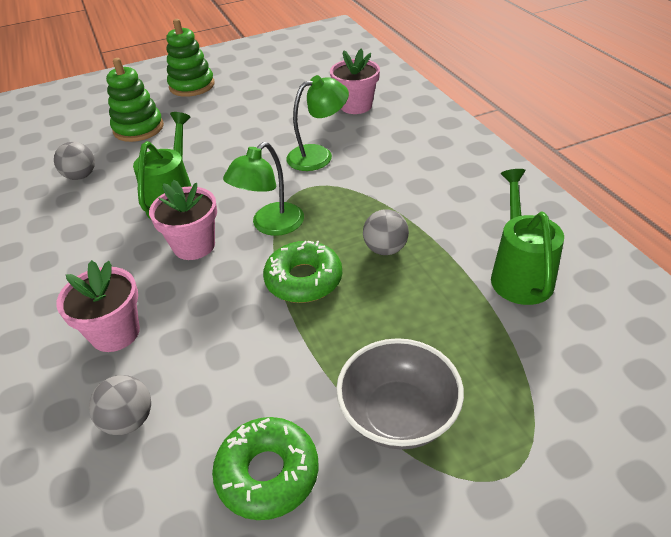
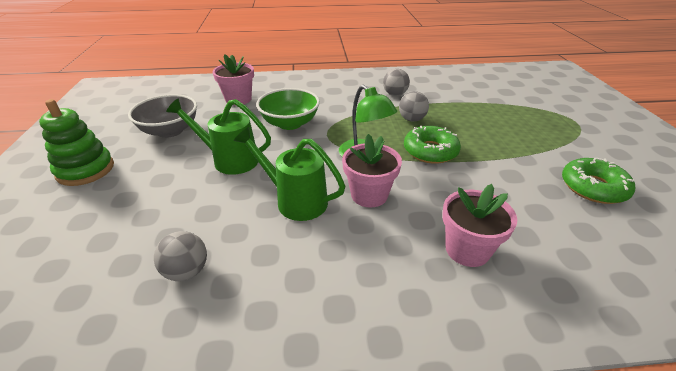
camera: 75 degrees left, 5 degrees down
grey ball [89,375,151,435] -> grey ball moved to [383,69,410,96]
green stacking toy [106,58,164,142] -> none
green lamp [287,75,349,171] -> green bowl [256,88,320,130]
grey bowl [336,338,464,450] -> grey bowl moved to [128,94,197,138]
green watering can [491,169,564,305] -> green watering can moved to [166,98,271,175]

